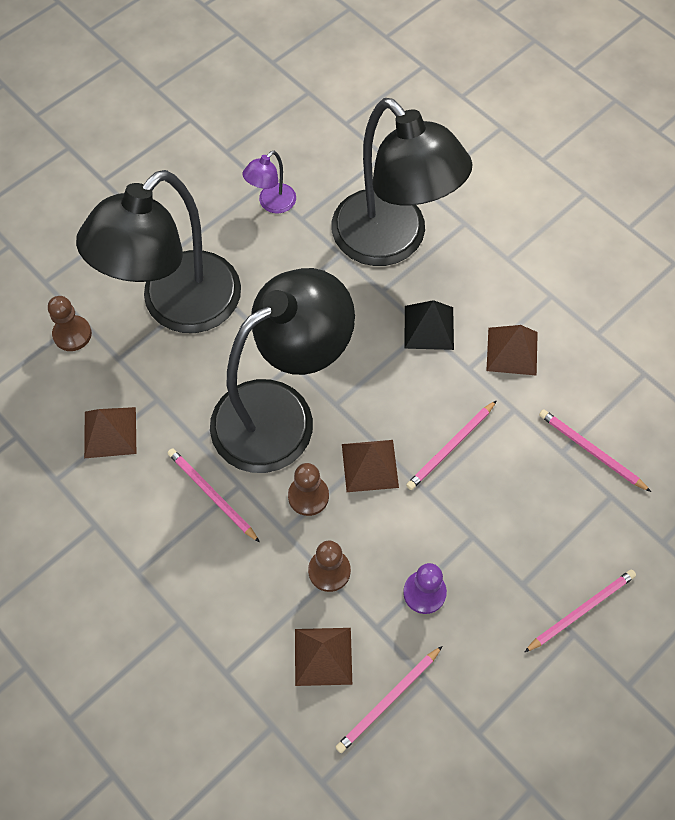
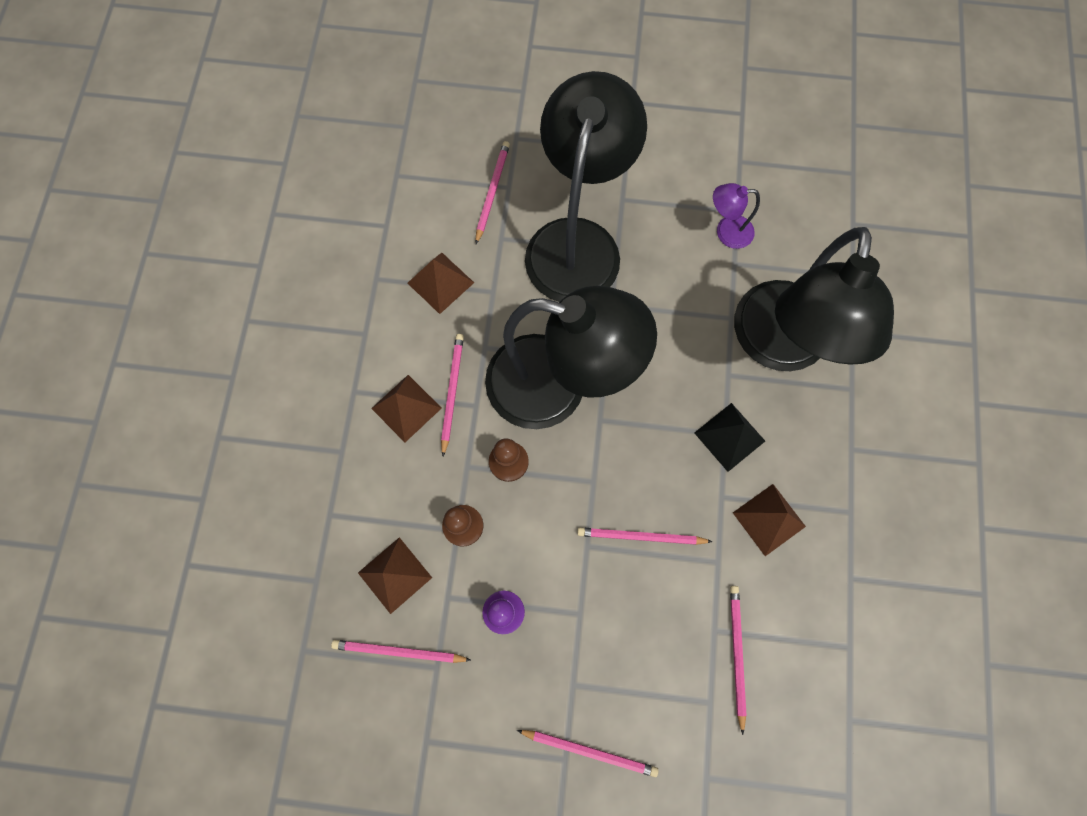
camera: 50 degrees right, 10 degrees up
brown pawn [48,296,92,351] -> pink pencil [475,141,510,244]
black lamp [76,170,241,333] -> black lamp turned 105 degrees clockwise [525,71,647,302]
brown pyramid [342,440,399,492] -> brown pyramid moved to [371,375,442,442]

